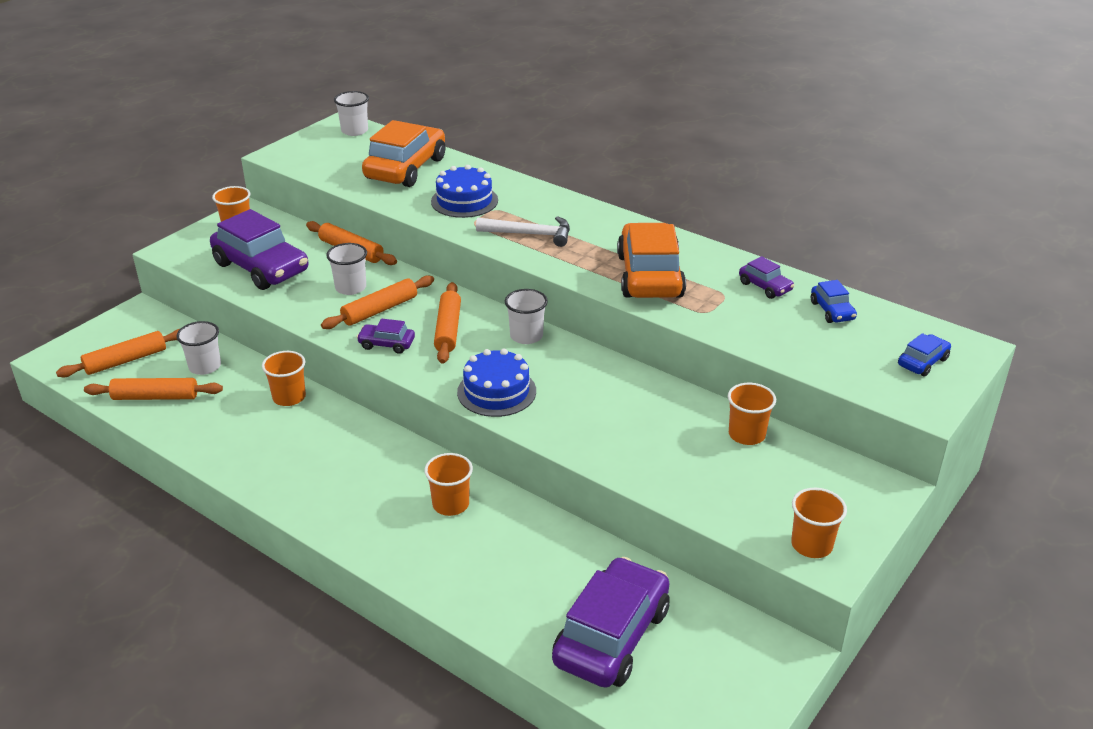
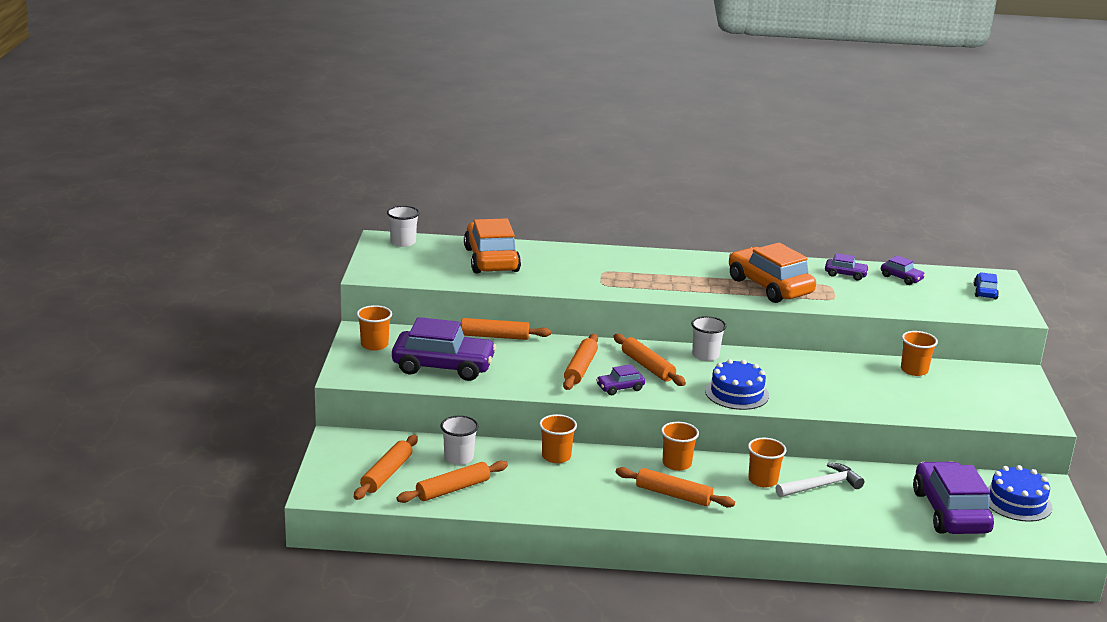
camera: 35 degrees left, 10 degrees down
white cup [326,243,367,295] -> none
blue cake [431,165,498,218] -> blue cake moved to [987,465,1052,522]
white hammer [476,216,570,247] -> white hammer moved to [776,463,864,497]
orange cup [791,488,847,558] -> orange cup moved to [661,422,699,471]
blue car [811,280,857,323] -> purple car [881,255,925,285]
none -> orange rolling pin [616,467,735,507]

